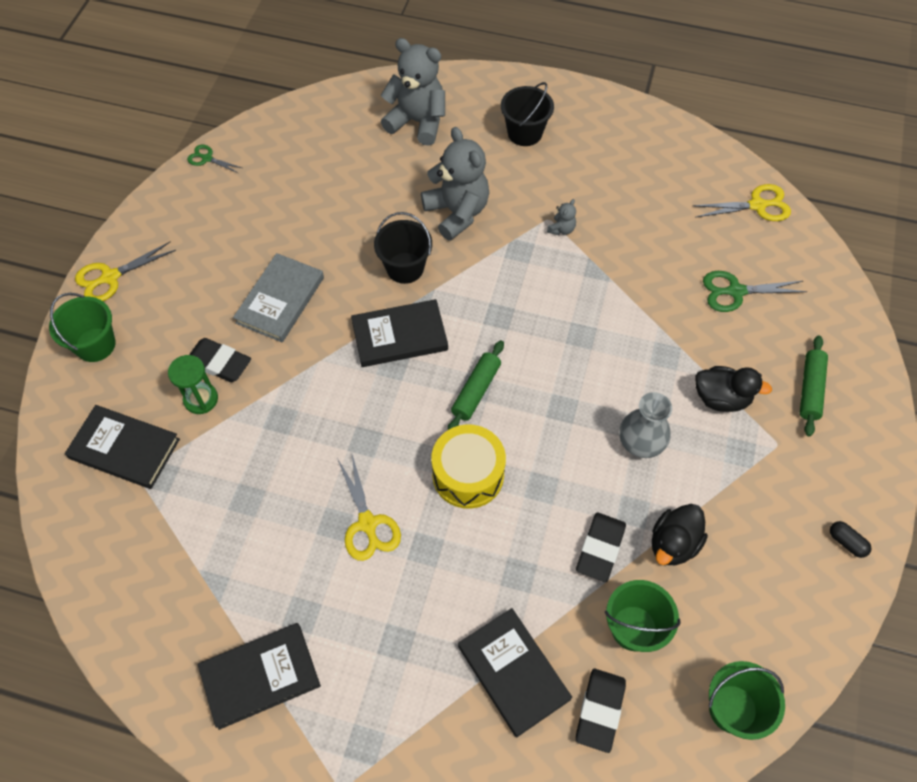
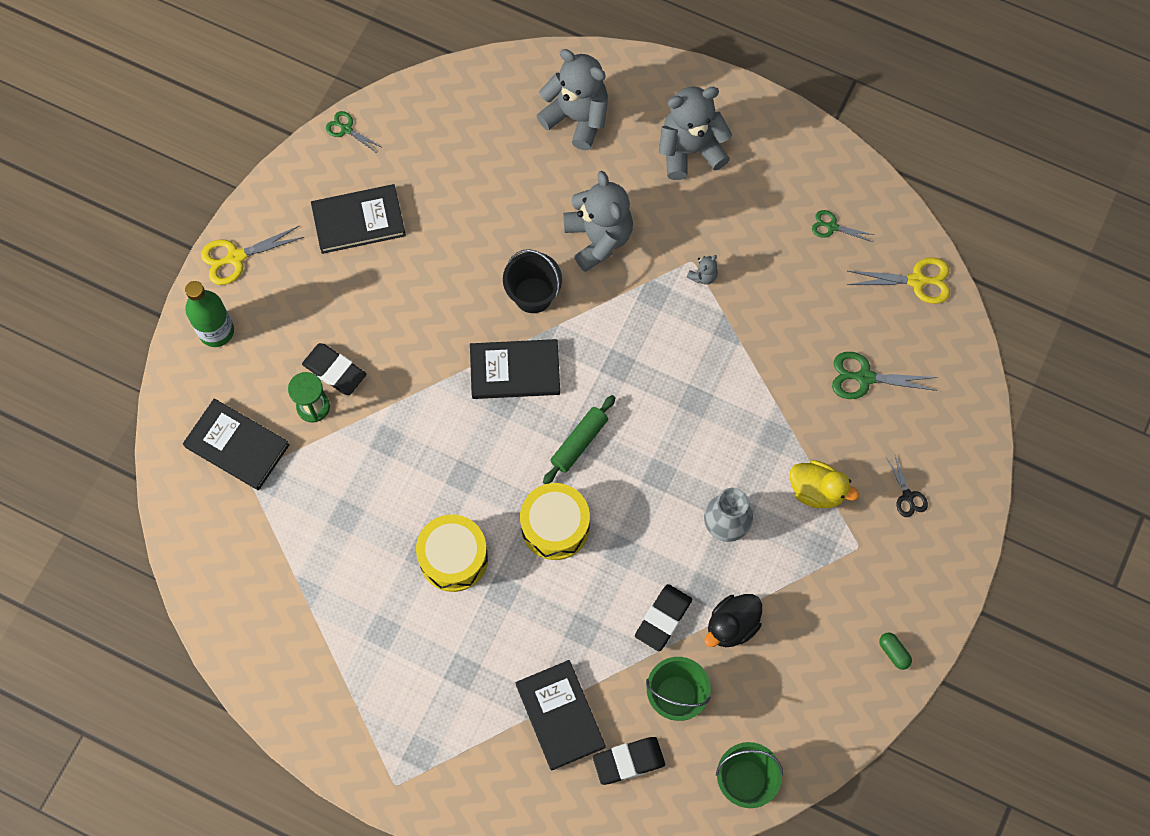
camera: 10 degrees right, 10 degrees up
green bucket [49,293,116,362] -> green bottle [185,281,234,347]
black book [198,623,321,730] -> black book moved to [311,184,406,254]
grey book [233,253,324,342] -> none
yellow scissors [337,455,401,561] -> yellow drum [416,515,488,592]
black bucket [501,82,554,146] -> grey teddy bear [659,86,732,180]
black eraser [576,669,626,753] -> black eraser turned 45 degrees clockwise [593,737,665,785]
black duck [695,366,772,412] -> yellow duck [789,460,859,508]
green rolling pin [800,335,828,437] -> black scissors [886,456,928,517]
black capsule [830,521,871,558] -> green capsule [879,632,912,670]
none -> green scissors [812,210,874,242]

